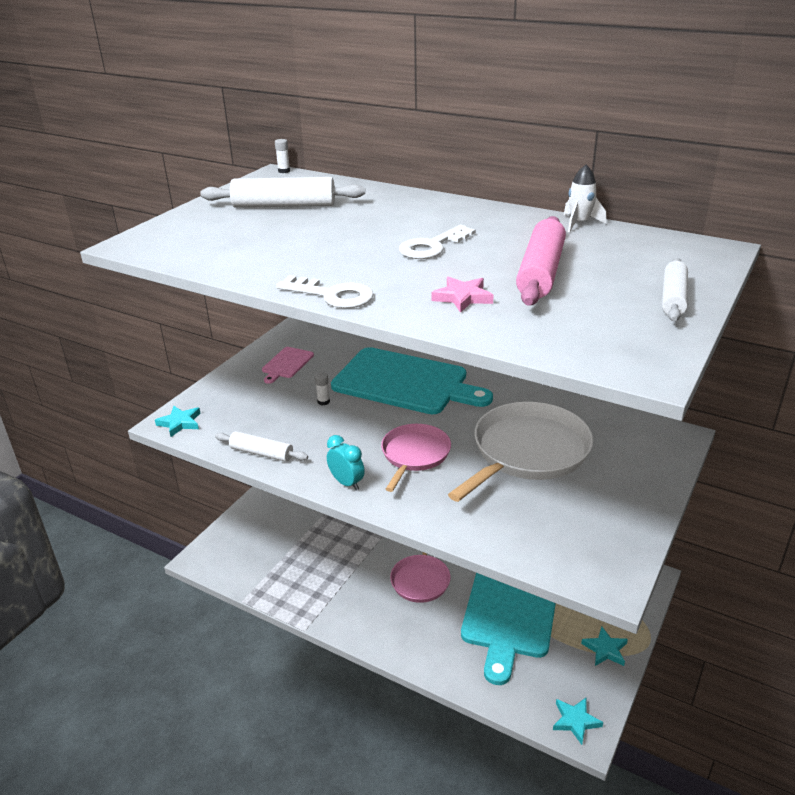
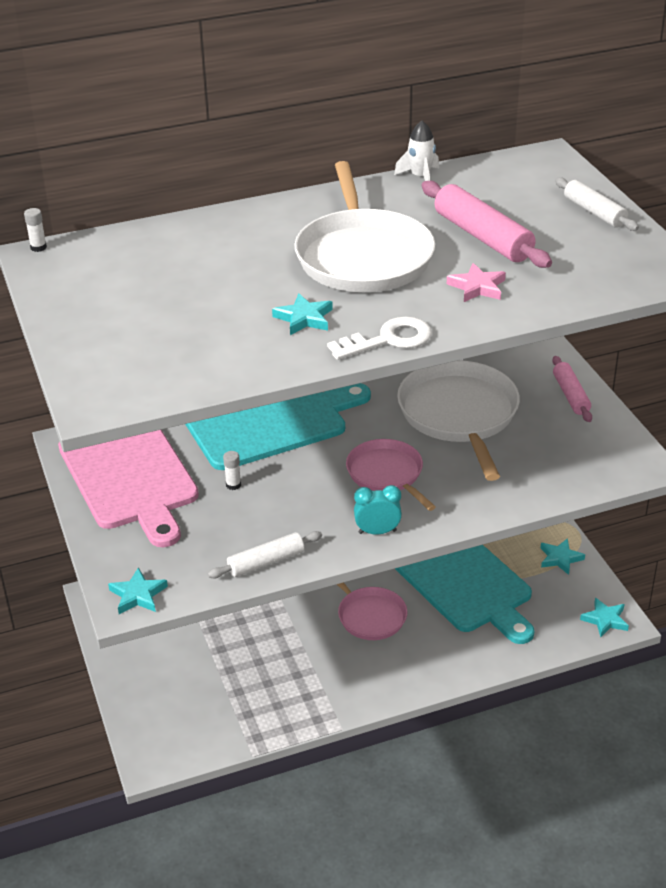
camera: 50 degrees left, 5 degrees up
white rolling pin [200,177,365,208] -> none
pink cutting board [262,347,314,384] -> pink cutting board [58,430,199,547], size x2.29
white key [399,225,476,259] -> white pan [295,161,435,292]
none -> turquoise star [272,293,333,335]
none -> pink rolling pin [552,356,592,422]

